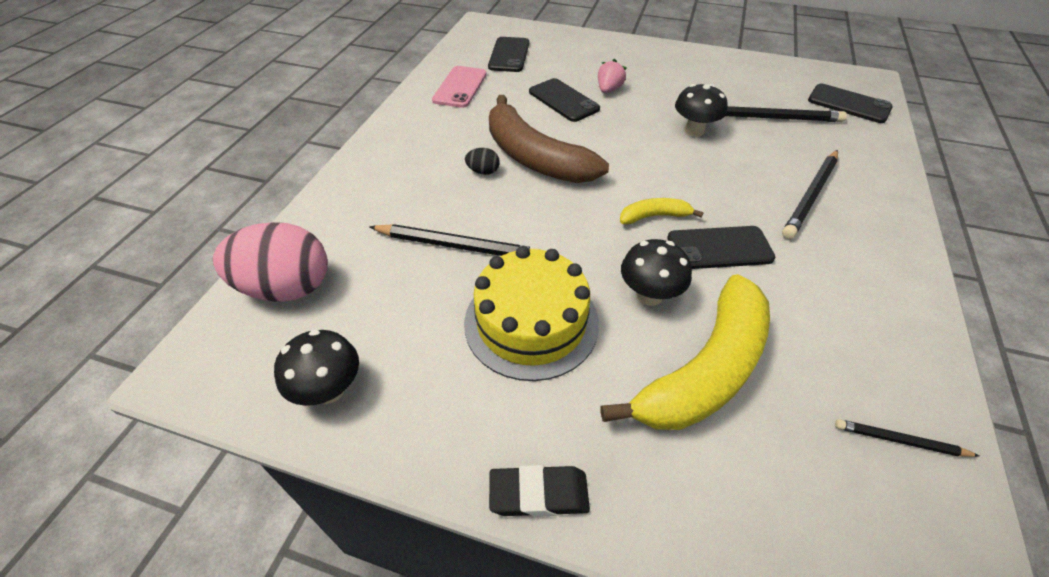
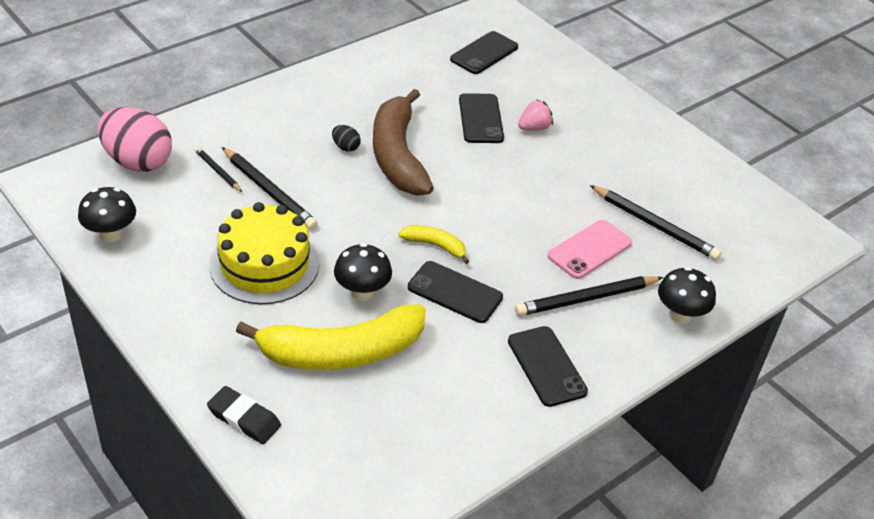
camera: 30 degrees right, 5 degrees down
pink phone [432,66,487,108] -> pink phone moved to [548,220,632,279]
black eraser [489,465,590,517] -> black eraser moved to [207,386,281,444]
black mushroom [675,84,728,137] -> black mushroom moved to [658,267,716,324]
black phone [808,84,893,123] -> black phone moved to [508,326,588,407]
black pencil [835,419,979,457] -> black pencil moved to [194,146,242,192]

